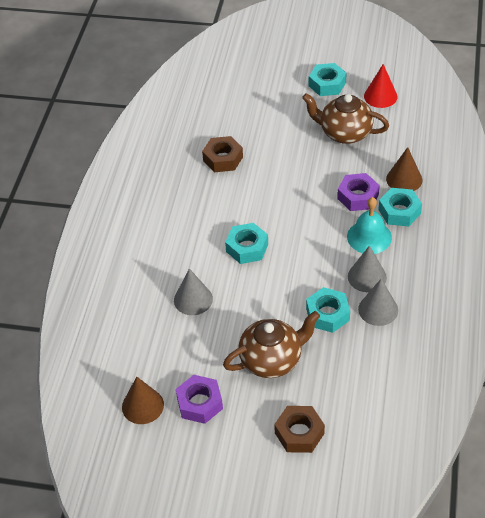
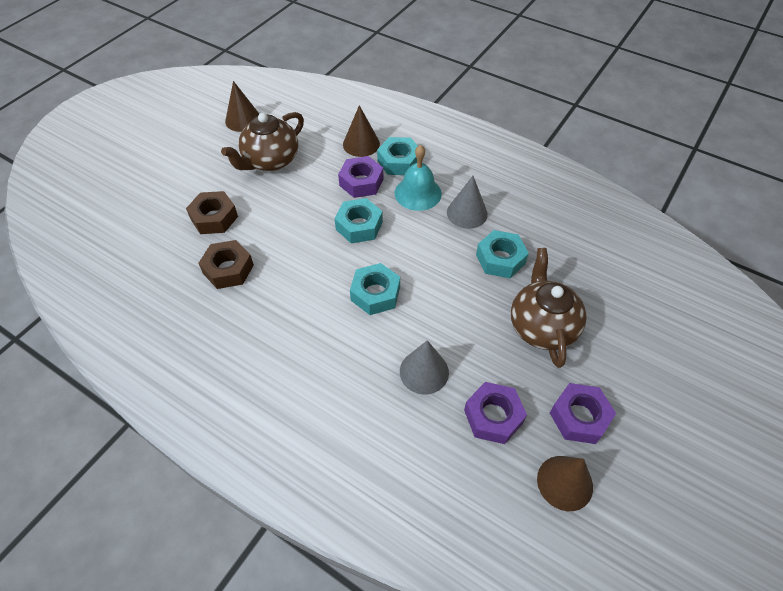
camera: 70 degrees left, 5 degrees up
brown nut [274,406,325,453] -> brown nut moved to [186,191,238,234]
turquoise nut [309,63,347,96] -> turquoise nut moved to [335,198,383,243]
grey cone [358,279,398,326] -> none
red cone [364,64,398,108] -> brown cone [225,81,259,132]
none -> purple nut [464,382,527,444]

